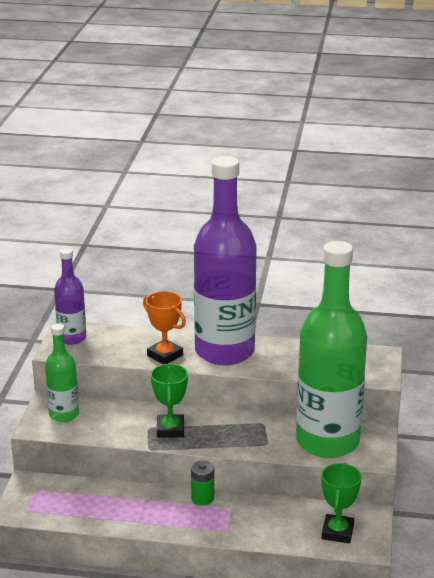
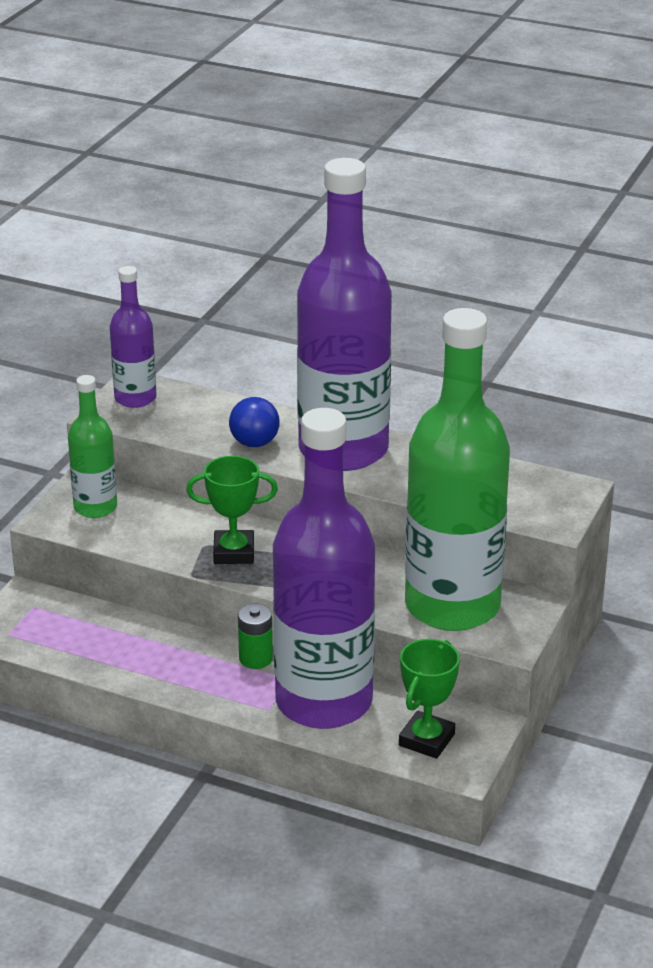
camera: 15 degrees right, 5 degrees up
orange trophy [143,291,186,364] -> blue ball [229,397,280,447]
green trophy [151,364,188,438] -> green trophy turned 75 degrees clockwise [186,456,278,564]
none -> purple bottle [273,408,375,729]

